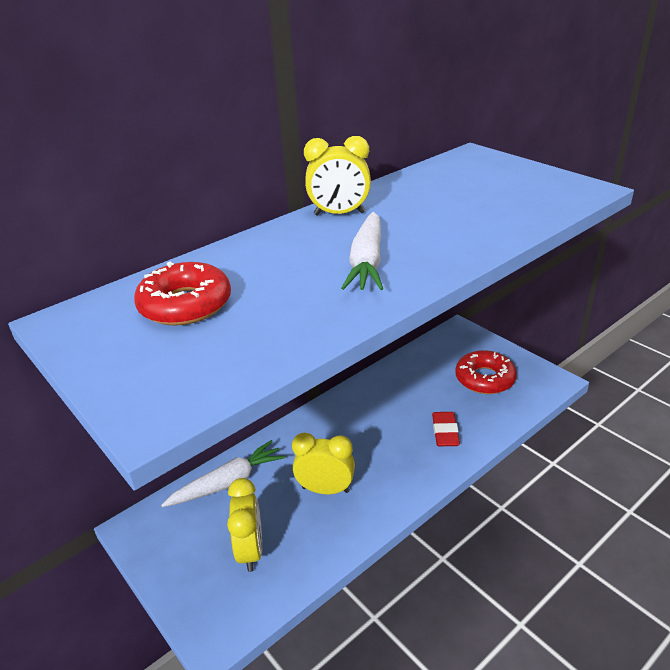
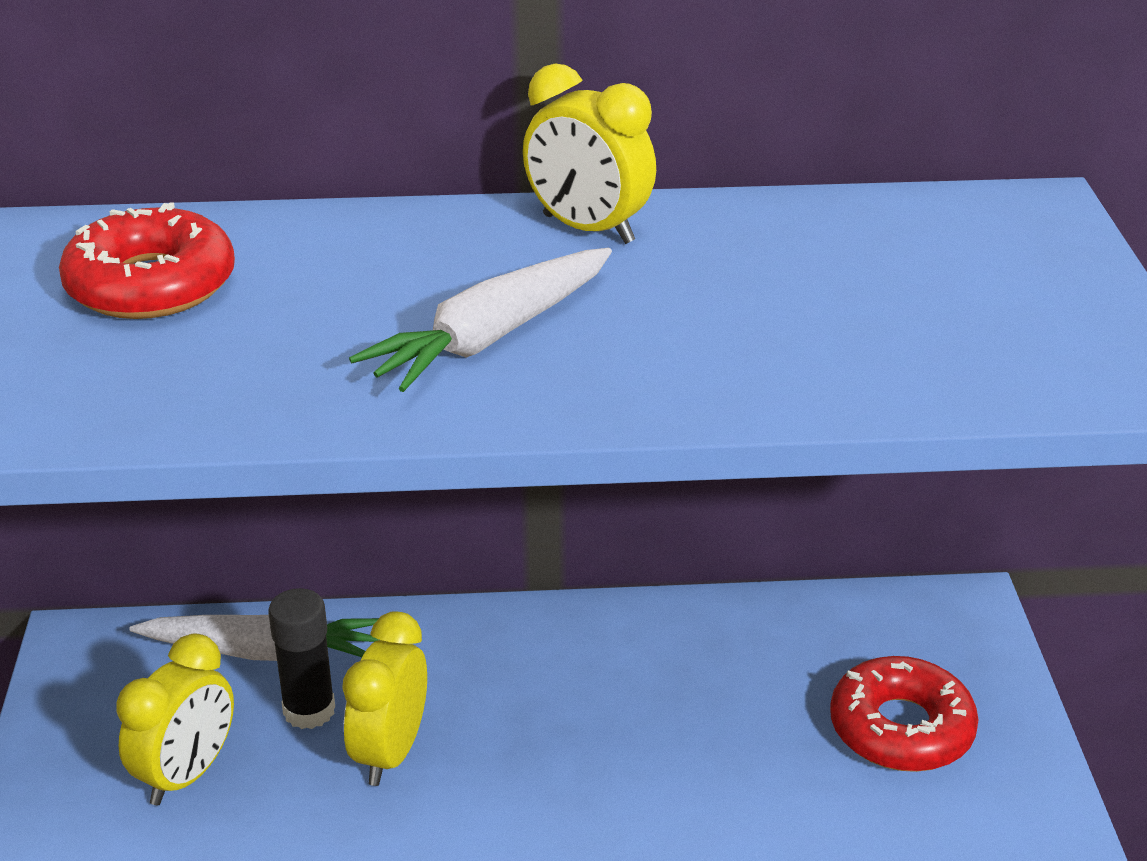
camera: 35 degrees right, 0 degrees up
yellow clock [292,433,355,494] -> yellow clock turned 120 degrees counterclockwise [342,611,427,786]
red eraser [432,412,460,446] -> none
none -> black glue stick [268,588,335,729]

